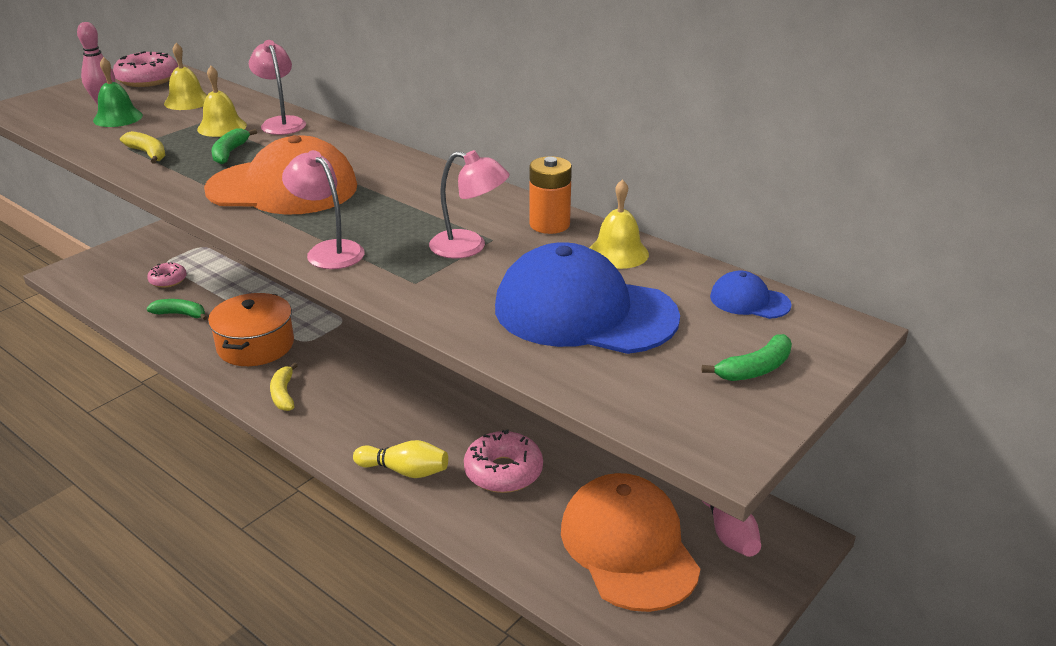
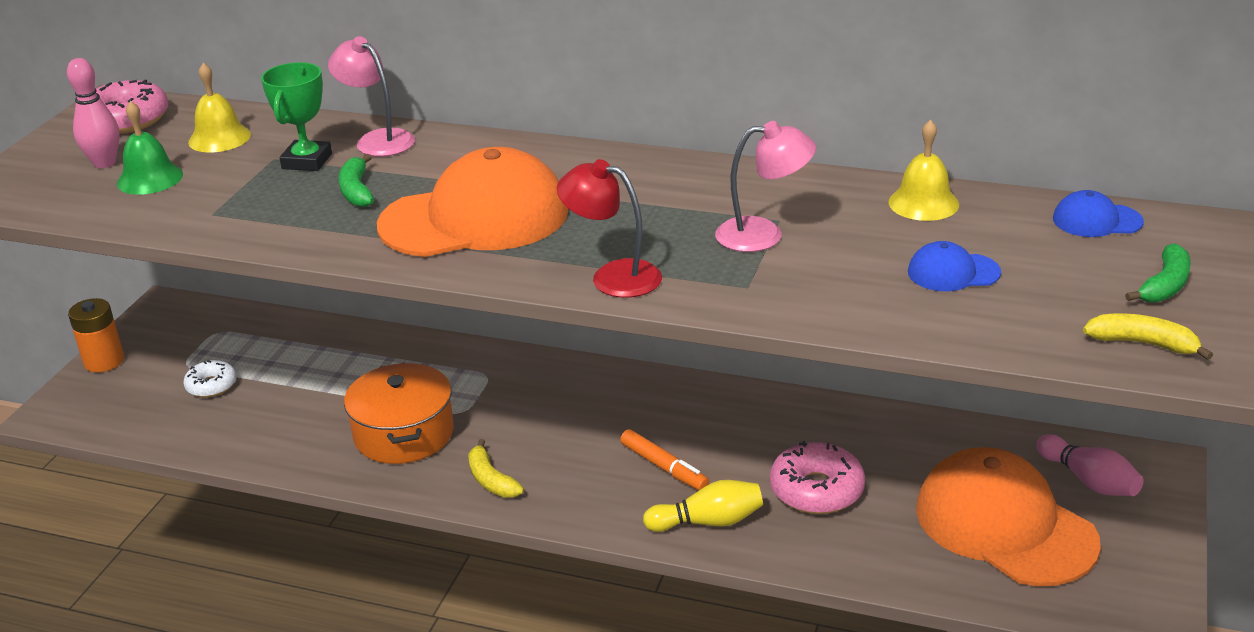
camera: 20 degrees left, 0 degrees up
yellow banana [120,131,166,164] -> yellow banana moved to [1083,313,1213,360]
green banana [146,299,207,320] -> none
pink donut [147,262,186,288] -> white donut [184,360,236,398]
yellow bell [197,66,247,137] -> green trophy [261,62,332,171]
pink lamp [282,150,365,269] -> red lamp [557,159,662,298]
blue cap [495,242,680,354] -> blue cap [908,241,1001,291], size x0.44
orange battery [529,156,572,234] -> orange battery moved to [68,298,124,372]
none -> orange marker [620,429,709,490]

